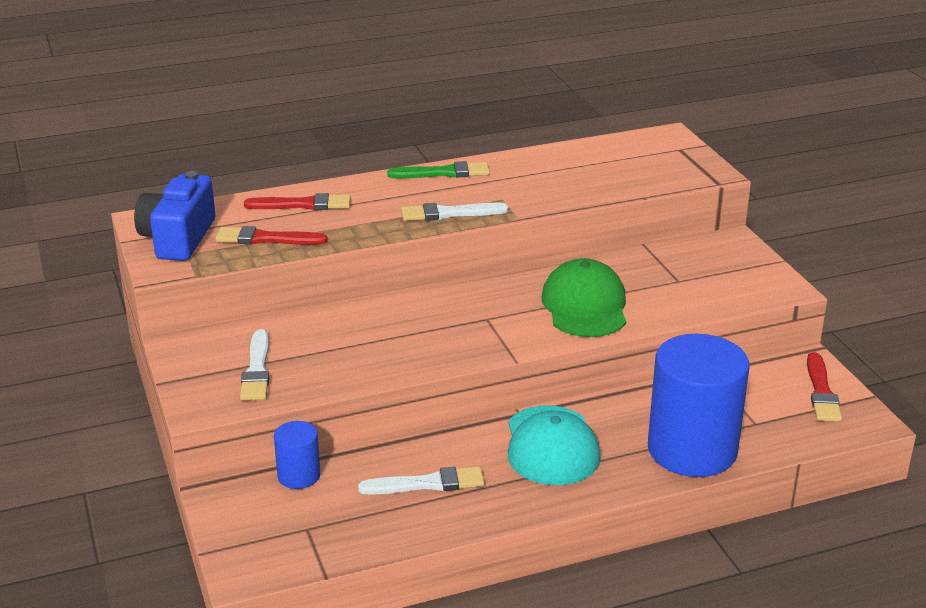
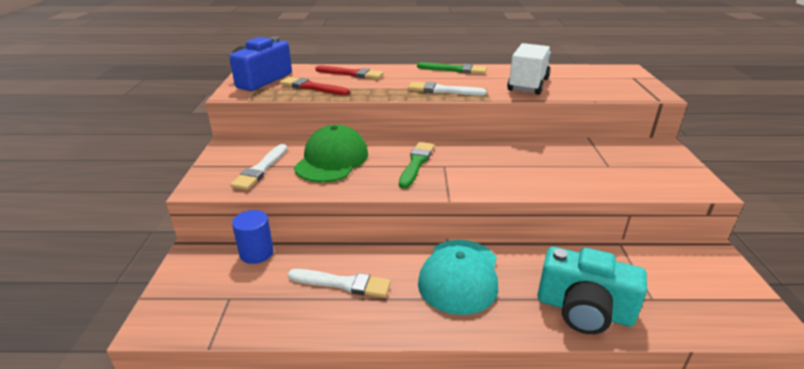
camera: 20 degrees right, 0 degrees up
green cap [541,258,626,337] -> green cap moved to [294,125,368,182]
blue cylinder [648,334,750,477] -> turquoise camera [537,247,647,334]
red brush [807,352,842,422] -> none
none -> green brush [399,142,434,189]
none -> white truck [507,43,551,95]

